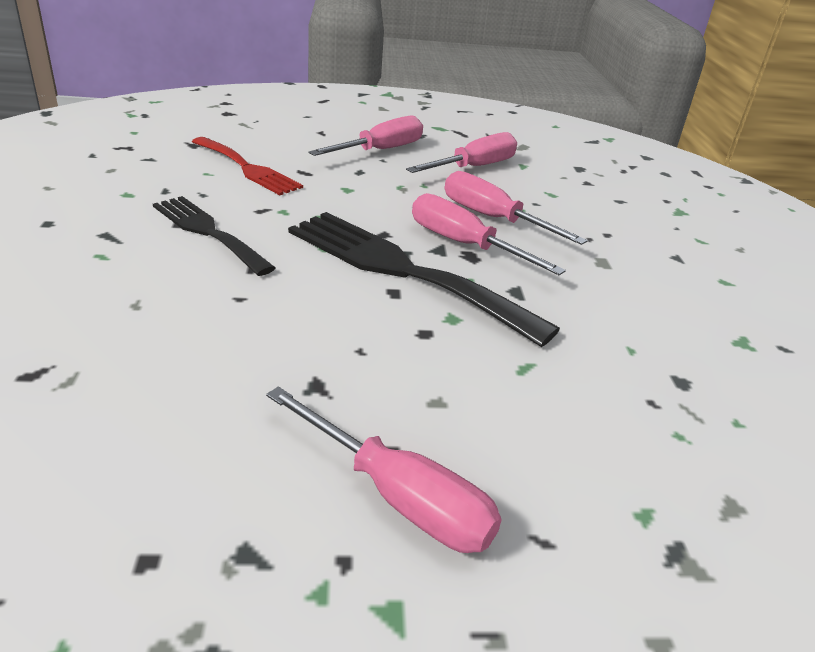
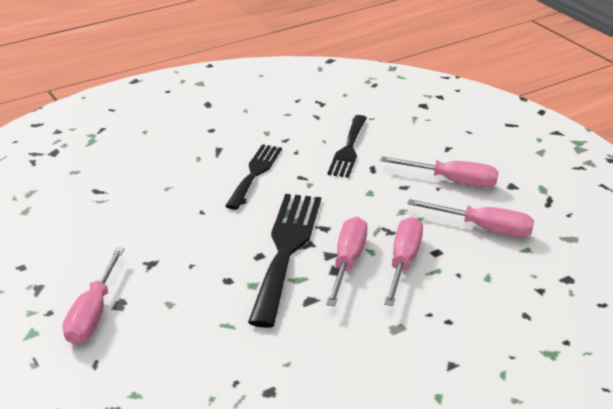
camera: 65 degrees right, 0 degrees up
red fork [192,137,303,195] -> black fork [327,115,367,178]

